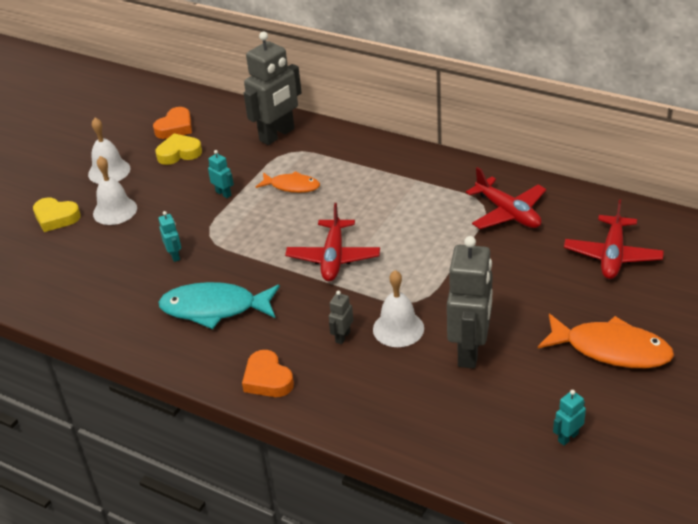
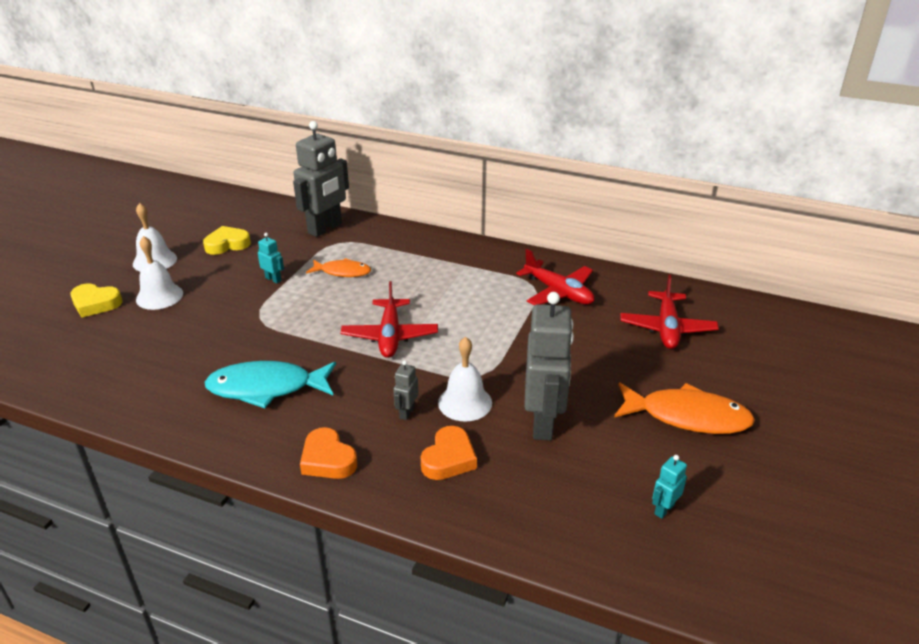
camera: 10 degrees left, 5 degrees down
orange heart [153,107,192,139] -> orange heart moved to [420,426,477,480]
turquoise robot [158,211,181,262] -> none

